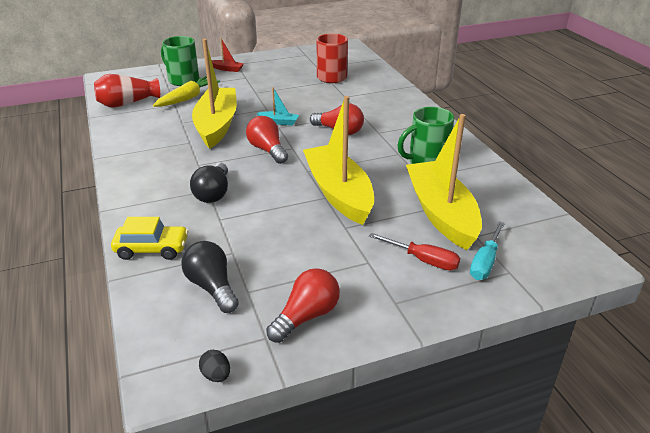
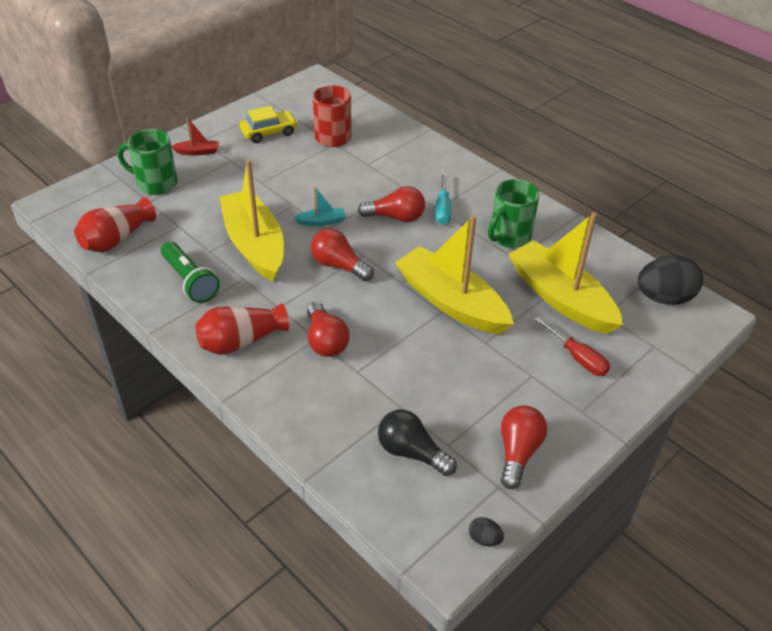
camera: 25 degrees left, 10 degrees up
yellow car [111,217,188,260] -> yellow car moved to [240,106,298,143]
yellow carrot [153,76,220,107] -> none
black light bulb [190,162,228,203] -> red light bulb [307,302,350,357]
red screwdriver [369,233,460,270] -> red screwdriver turned 45 degrees clockwise [534,317,610,376]
turquoise screwdriver [470,222,505,280] -> turquoise screwdriver moved to [435,172,451,225]
none -> green flashlight [161,242,220,303]
none -> red vase [195,303,289,355]
none -> black egg [637,255,703,305]

